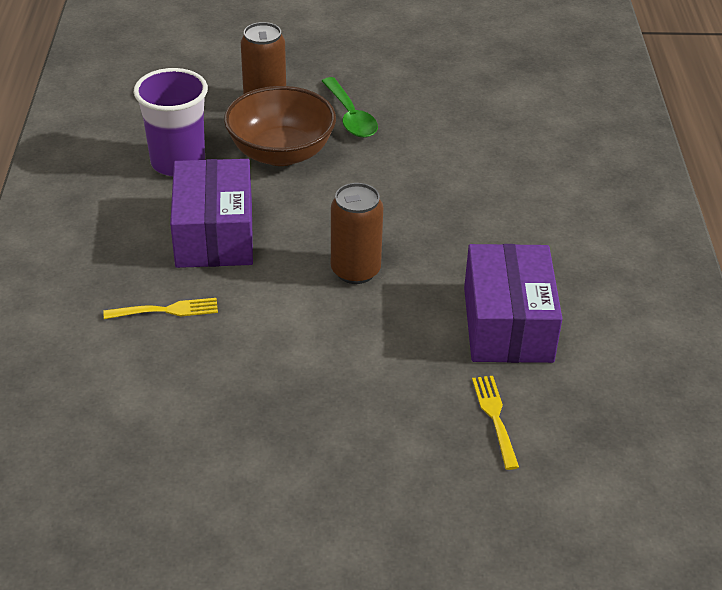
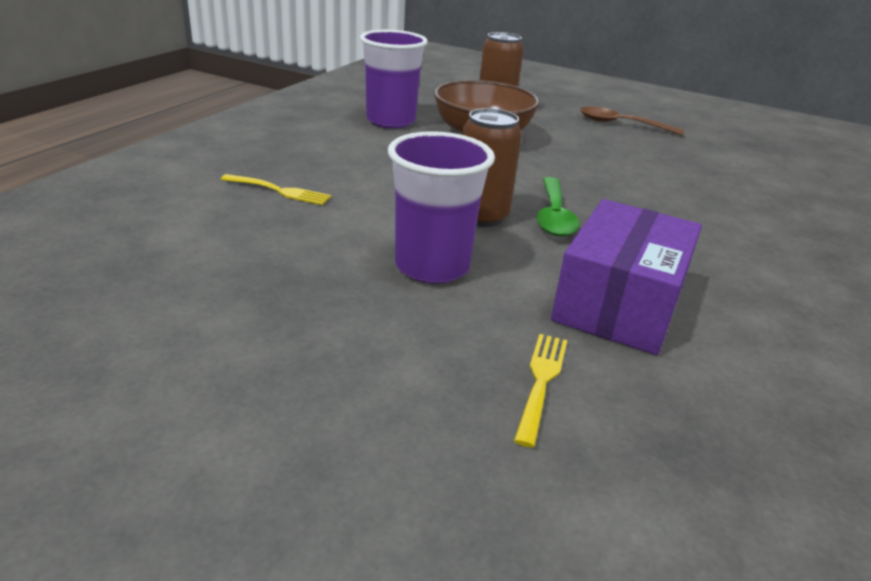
camera: 25 degrees right, 10 degrees down
purple box [170,159,253,268] -> none
green spoon [322,77,378,138] -> green spoon moved to [536,177,580,236]
none -> purple cup [388,131,495,284]
none -> brown spoon [580,107,684,135]

